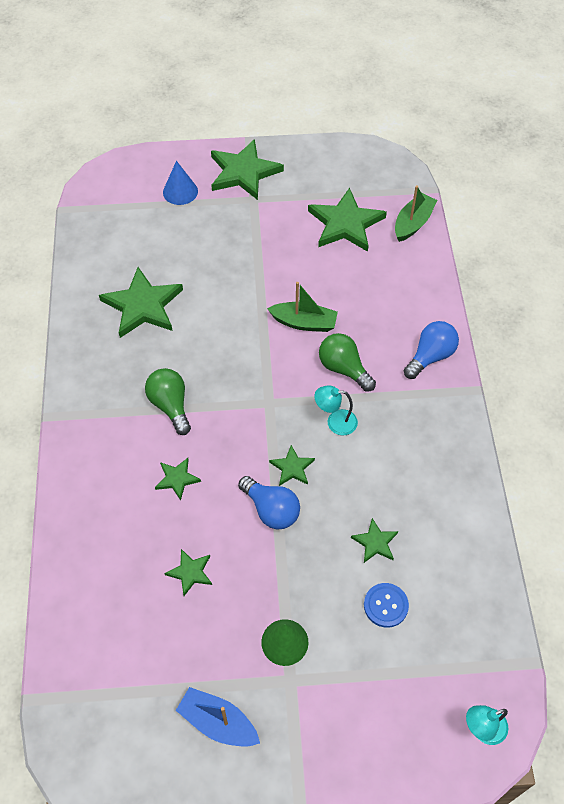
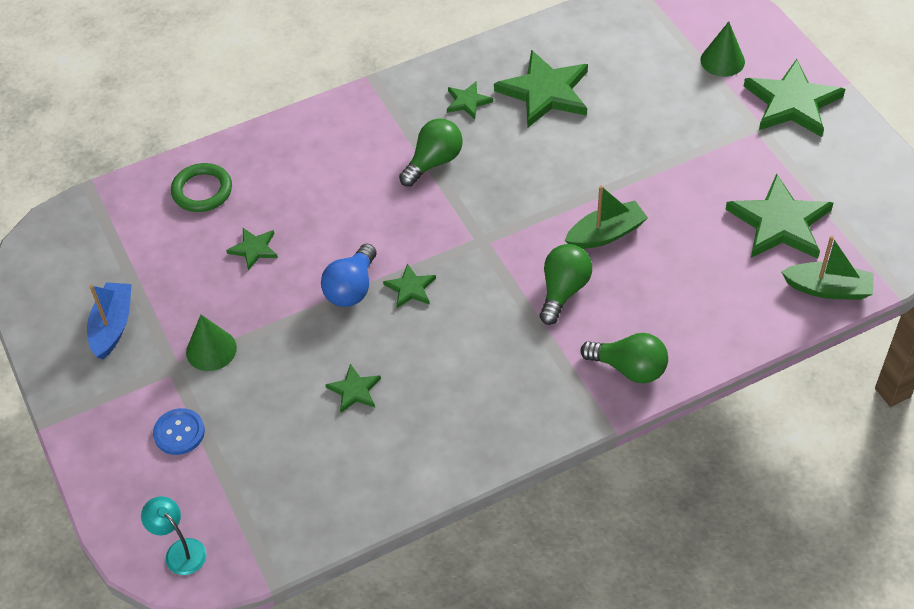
camera: 70 degrees right, 5 degrees down
green star [155,458,201,500] -> green star moved to [447,81,493,119]
blue cone [163,161,198,205] -> green cone [700,22,745,77]
green boat [267,282,338,332] -> green boat turned 105 degrees counterclockwise [565,185,648,249]
turquoise lamp [314,385,358,435] -> none
blue button [364,583,409,628] -> blue button moved to [153,408,205,455]
blue light bulb [404,321,459,379] -> green light bulb [580,333,668,383]
none -> green ring [171,163,232,212]

